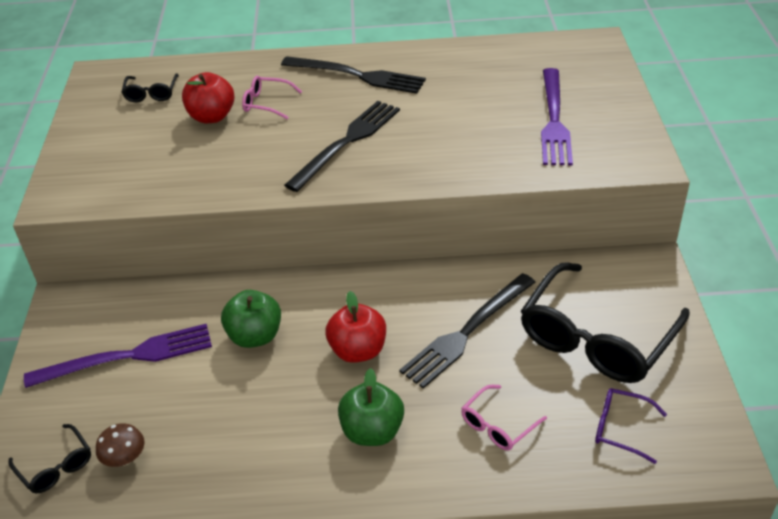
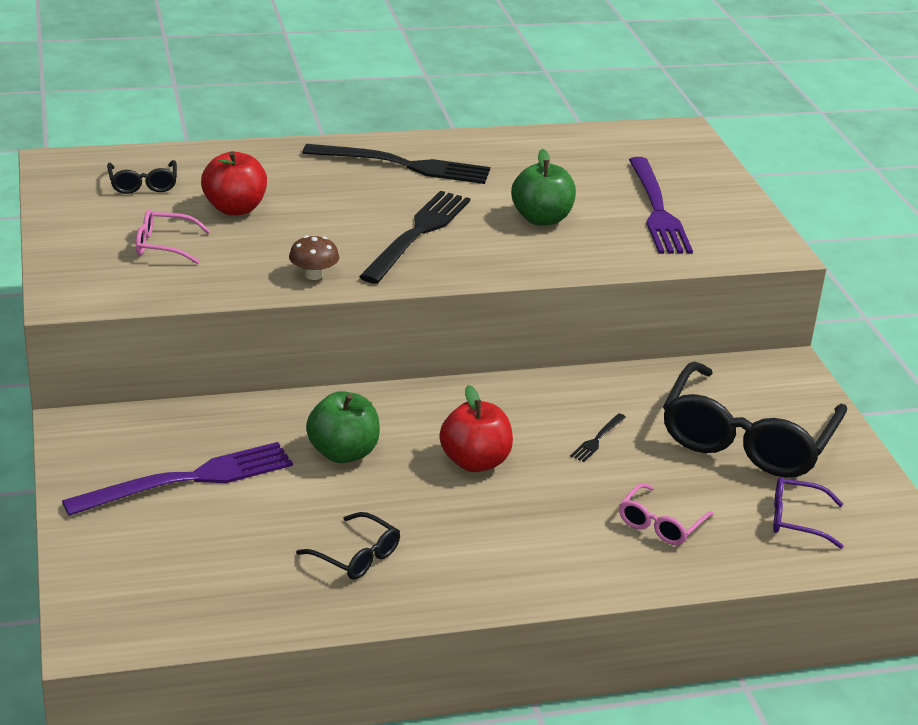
camera: 15 degrees left, 10 degrees down
black glasses [8,424,91,493] -> black glasses moved to [296,512,400,580]
brown mushroom [96,423,144,467] -> brown mushroom moved to [289,236,339,280]
pink glasses [242,76,302,119] -> pink glasses moved to [136,209,210,264]
green apple [338,368,404,446] -> green apple moved to [511,149,576,226]
black fork [399,273,535,389] -> black fork [570,413,626,462], size x0.42

